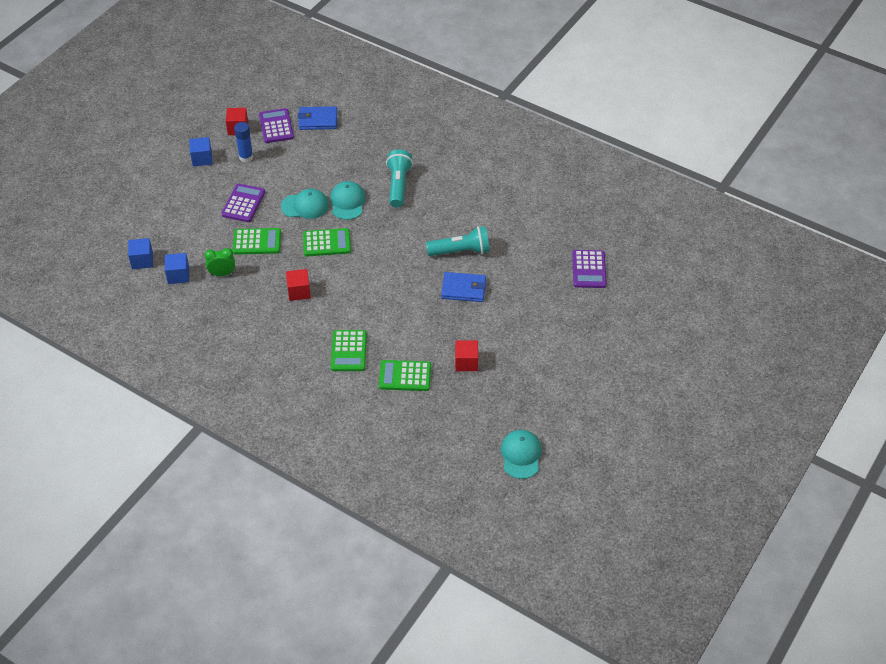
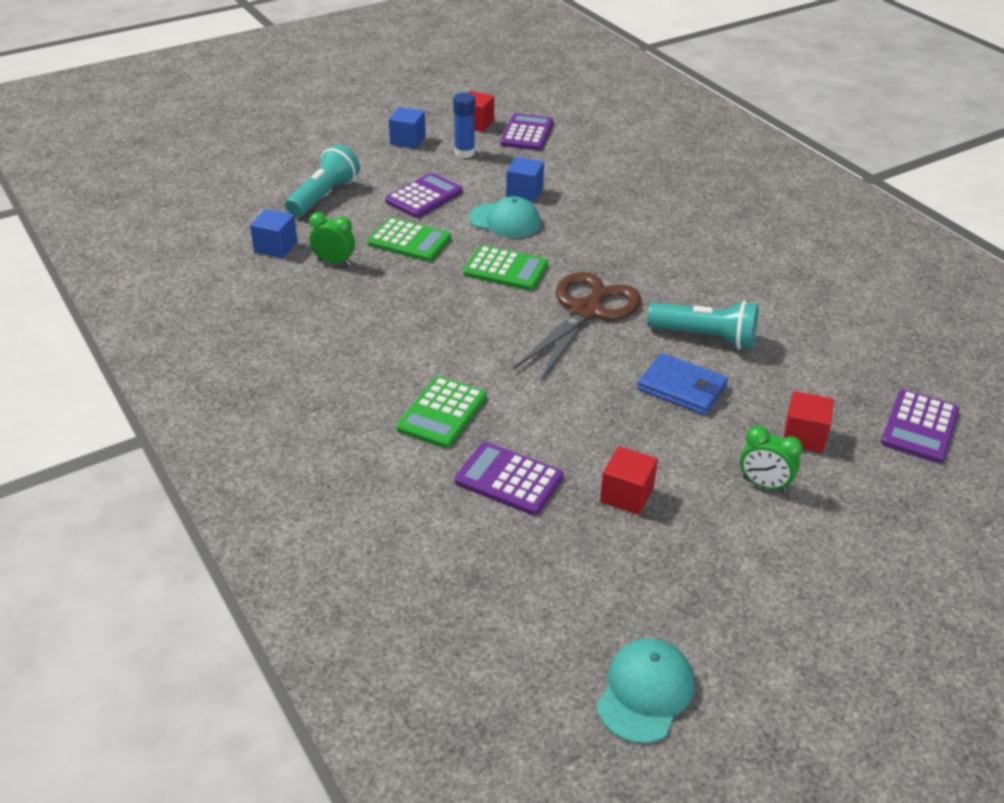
camera: 25 degrees right, 10 degrees down
blue cube [128,238,153,269] -> blue cube moved to [506,157,544,202]
red cube [286,269,311,301] -> red cube moved to [783,391,834,453]
blue wallet [298,106,337,130] -> none
turquoise cap [330,181,366,220] -> none
green calculator [379,360,431,391] -> purple calculator [455,442,563,515]
turquoise flashlight [386,150,413,208] -> turquoise flashlight moved to [285,144,360,217]
none -> brown scissors [513,272,641,382]
none -> green clock [740,426,803,492]

